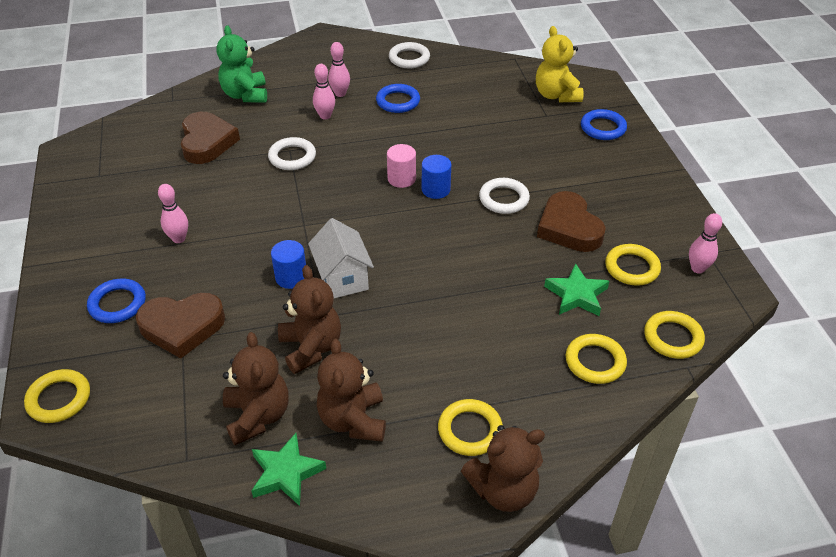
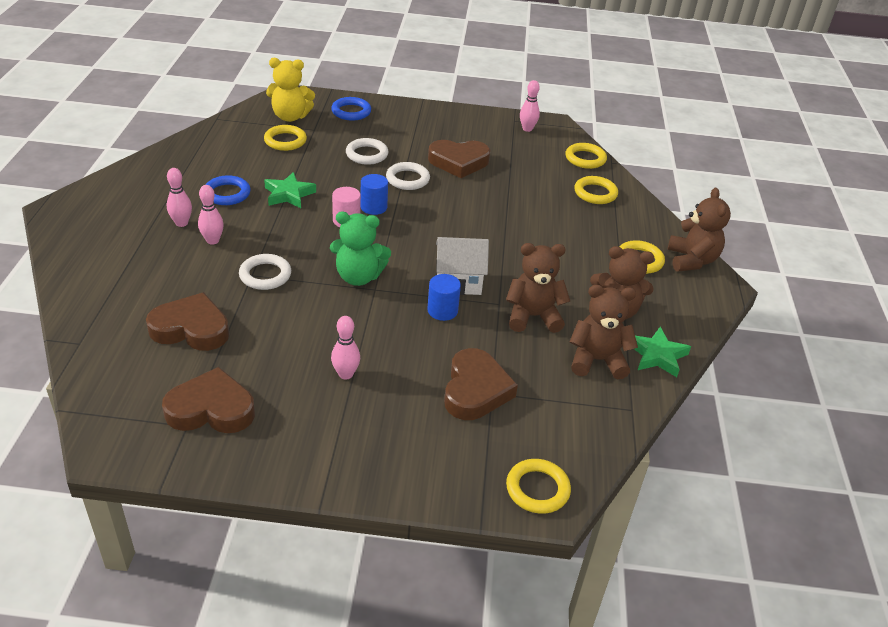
camera: 75 degrees left, 5 degrees down
blue ring [87,279,146,323] -> none
green teddy bear [216,25,267,103] -> green teddy bear moved to [330,212,391,286]
white ring [389,42,430,68] -> white ring moved to [346,138,388,165]
green star [544,264,609,316] -> green star moved to [264,172,316,208]
yellow ring [605,244,661,286] -> yellow ring moved to [264,125,307,151]
none -> brown heart [162,367,255,433]

